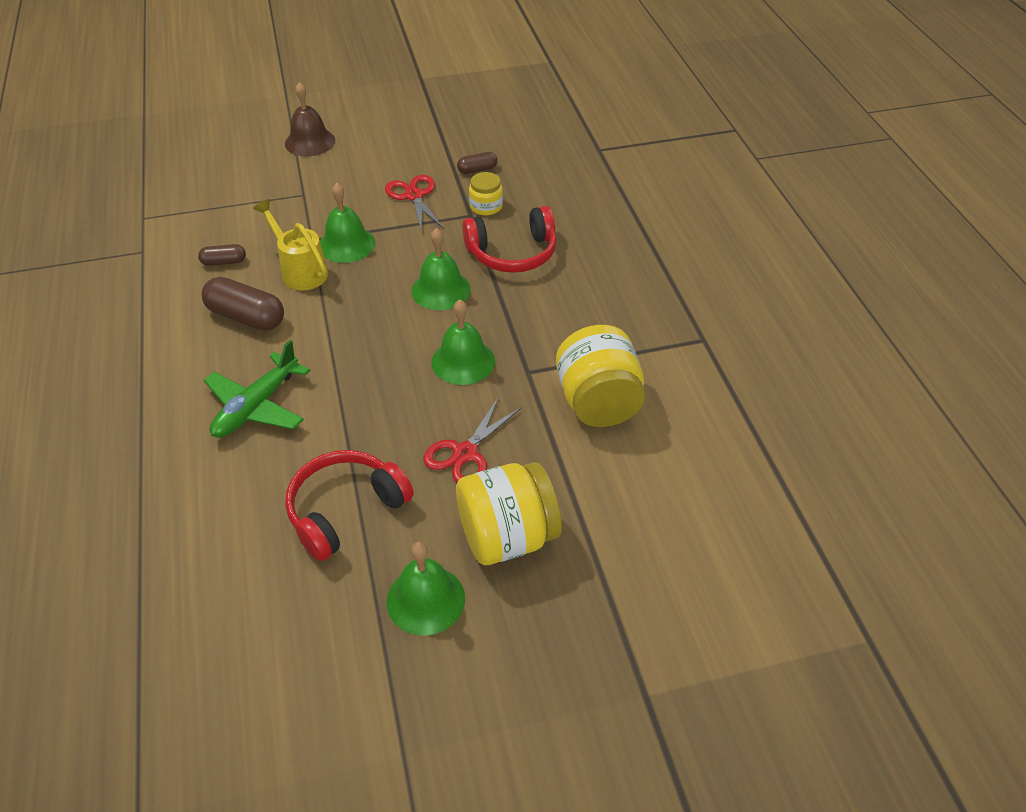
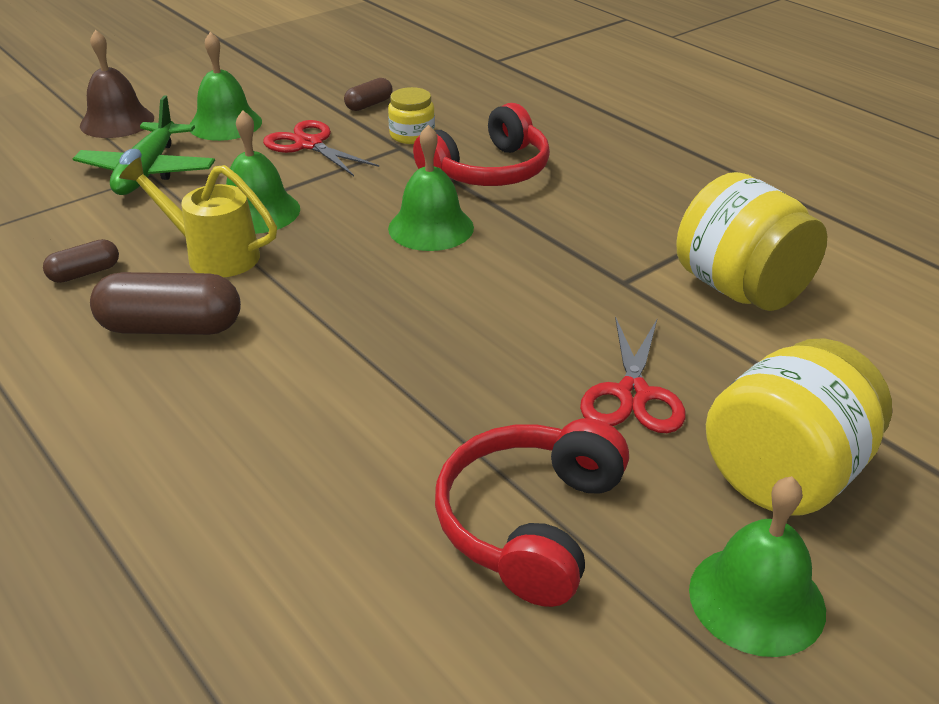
camera: 25 degrees left, 10 degrees down
green plane [204,340,310,438] -> green plane moved to [73,95,215,195]
green bell [431,300,495,385] -> green bell moved to [189,32,262,141]

